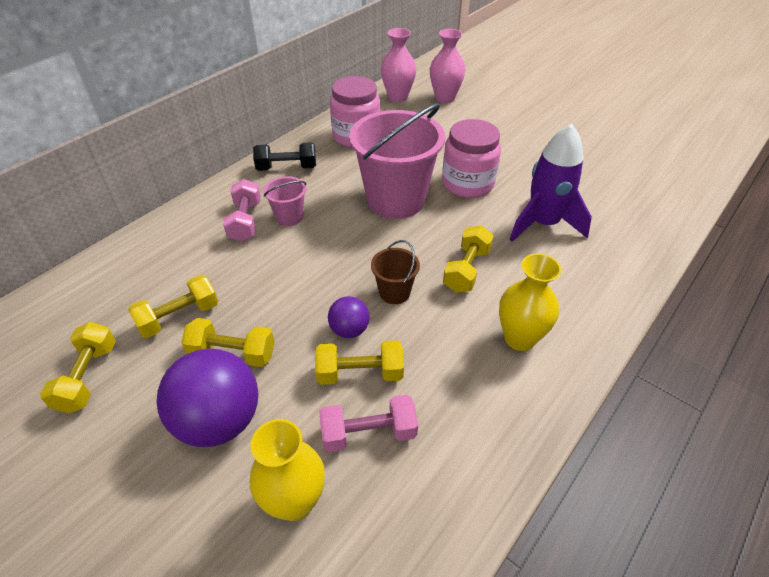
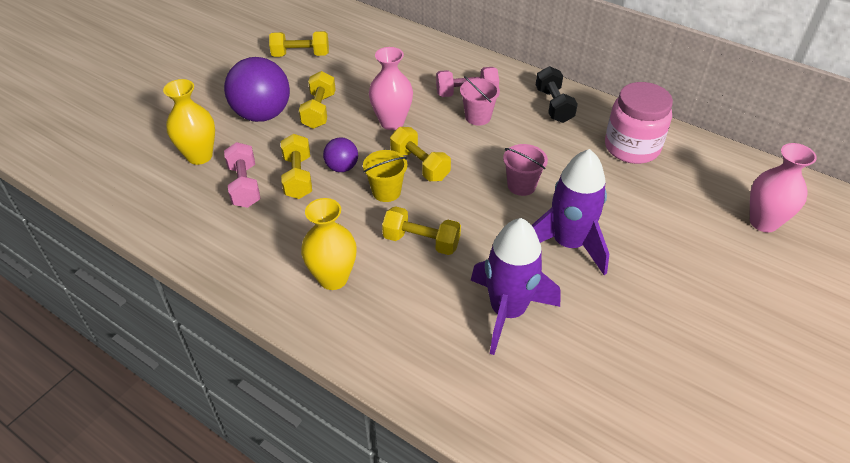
camera: 85 degrees right, 0 degrees up
yellow dumbbell [128,275,218,338] -> yellow dumbbell moved to [390,127,451,181]
pink bucket [349,103,445,219] -> pink bucket [503,144,548,196], size x0.45
brown bucket [371,240,420,304] -> yellow bucket [363,150,407,202]
pink vase [381,28,416,102] -> pink vase moved to [369,47,413,130]
pink jar [442,119,501,198] -> purple rocket [532,149,609,275]

